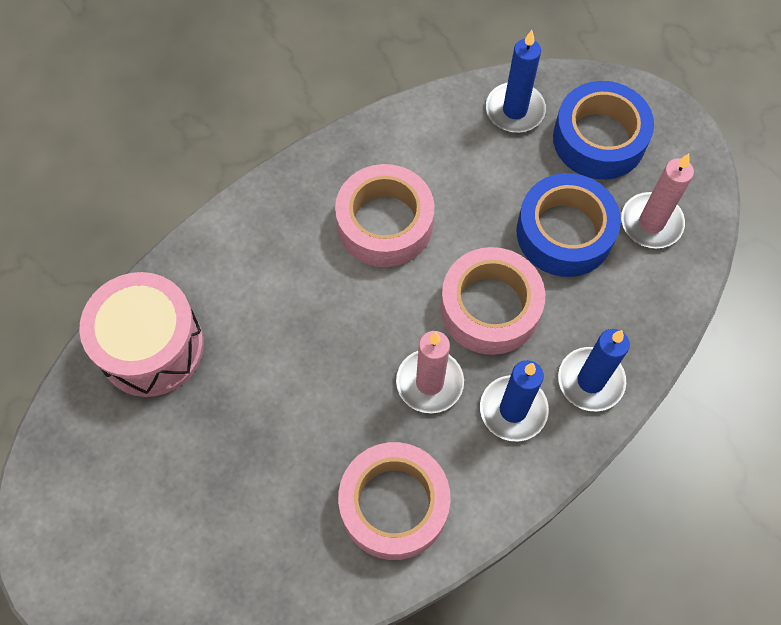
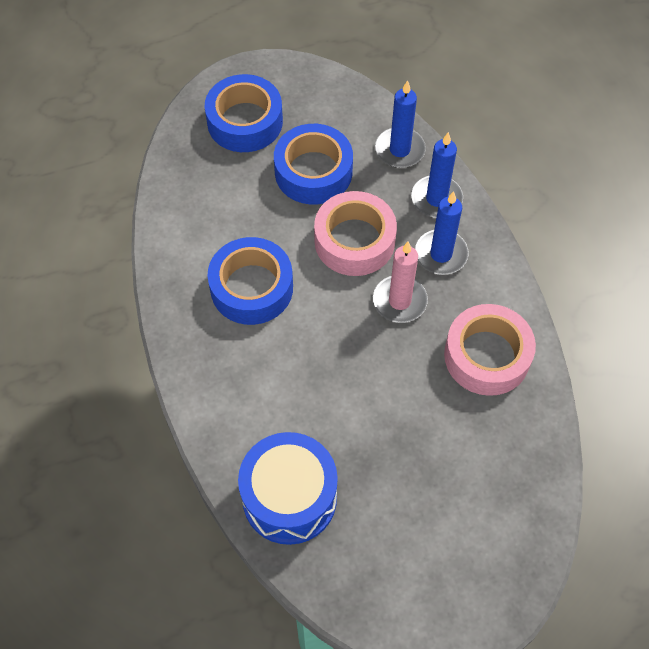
camera: 70 degrees left, 5 degrees down
pink drum [79,272,204,397] -> blue drum [238,432,338,545]
pink tape [335,164,434,267] -> blue tape [208,237,293,325]
blue candle [486,30,546,132] -> blue candle moved to [375,80,426,168]
pink candle [621,154,694,248] -> none

